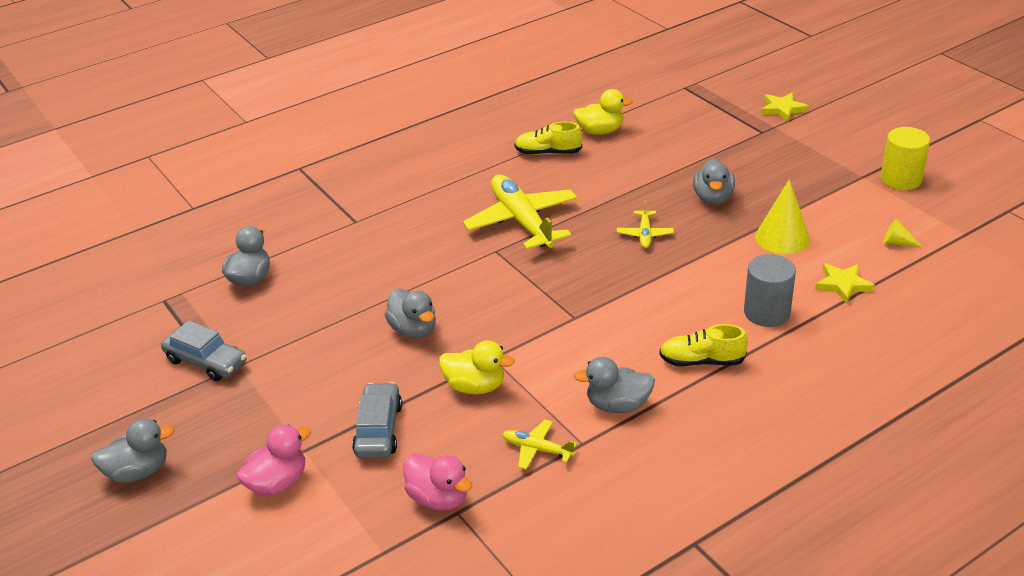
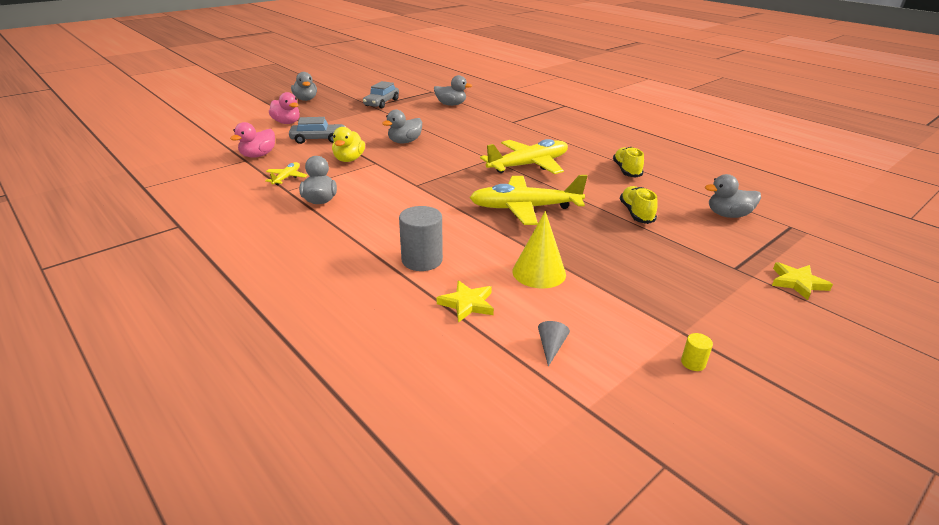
camera: 80 degrees right, 5 degrees down
yellow duck [573,89,633,135] -> none
yellow plane [617,200,674,248] -> yellow plane [469,175,587,225], size x2.15
yellow shoe [659,324,748,366] -> yellow shoe moved to [620,186,658,224]
grey duck [693,159,735,205] -> grey duck moved to [705,174,761,218]
yellow cylinder [881,127,930,190] -> yellow cylinder [681,333,713,371], size x0.46
yellow cone [883,219,922,247] -> grey cone [538,321,570,367]

